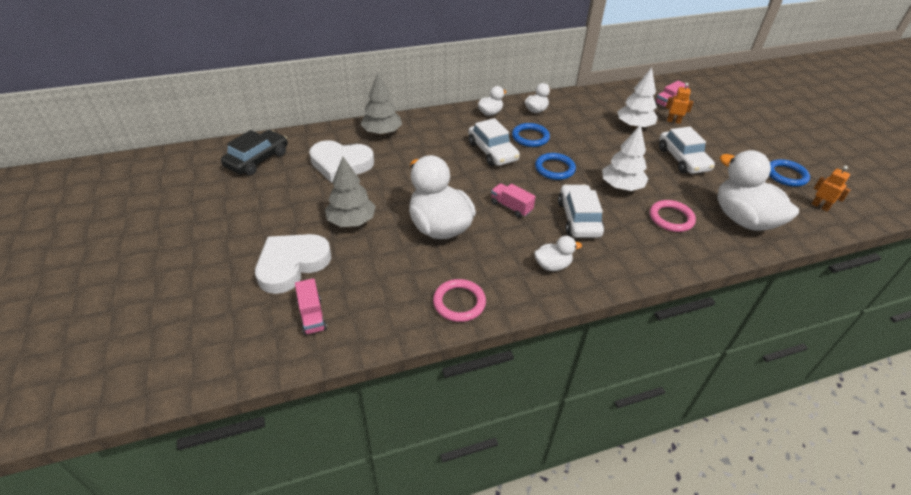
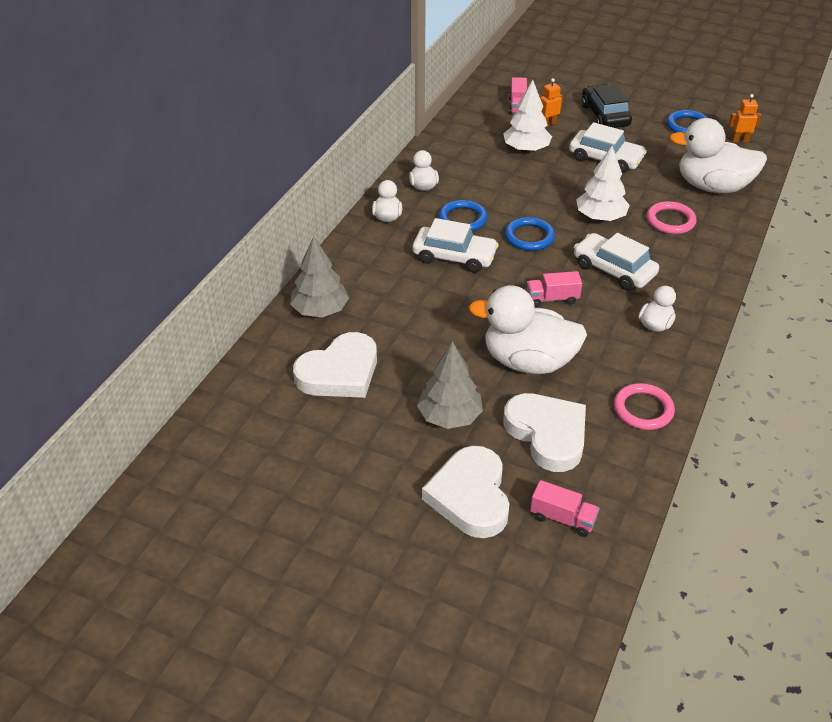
camera: 45 degrees left, 0 degrees up
black car [221,130,288,175] -> black car moved to [582,84,632,128]
none -> white heart [503,393,586,472]

